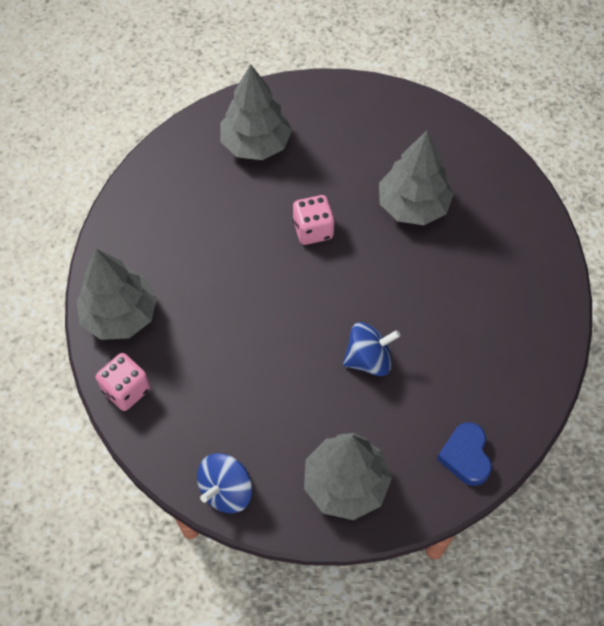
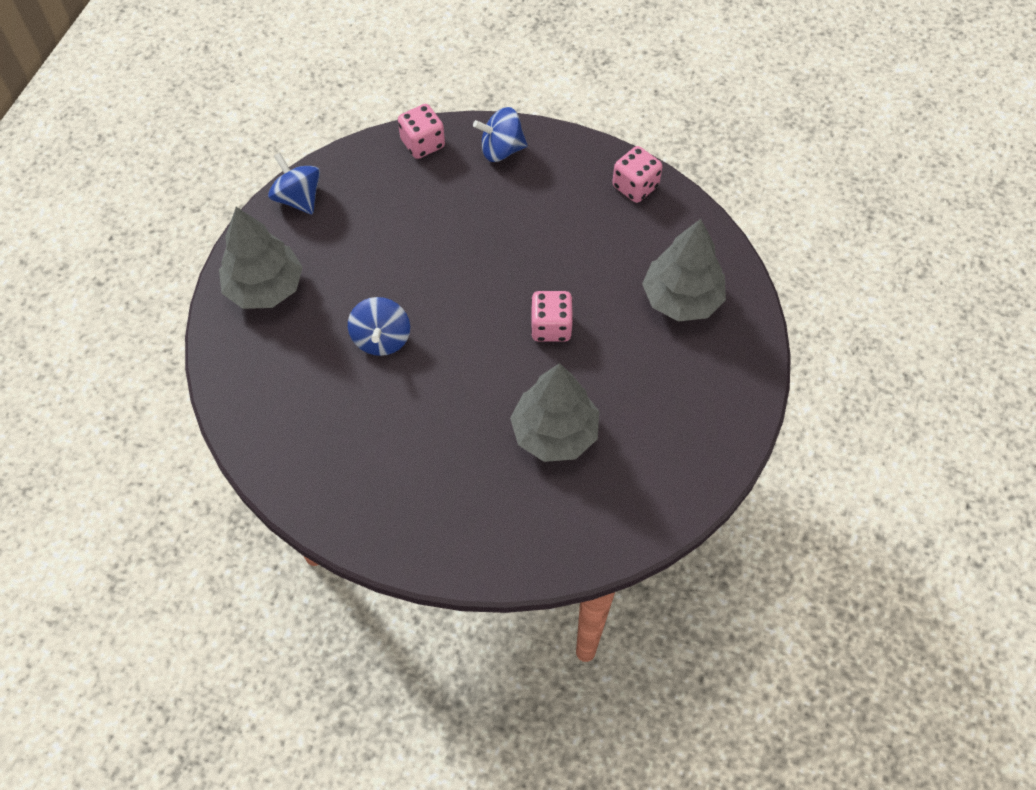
camera: 105 degrees right, 0 degrees up
grey tree [76,249,157,340] -> blue spinning top [473,107,528,162]
blue heart [437,422,492,486] -> none
none -> pink dice [612,146,663,203]

